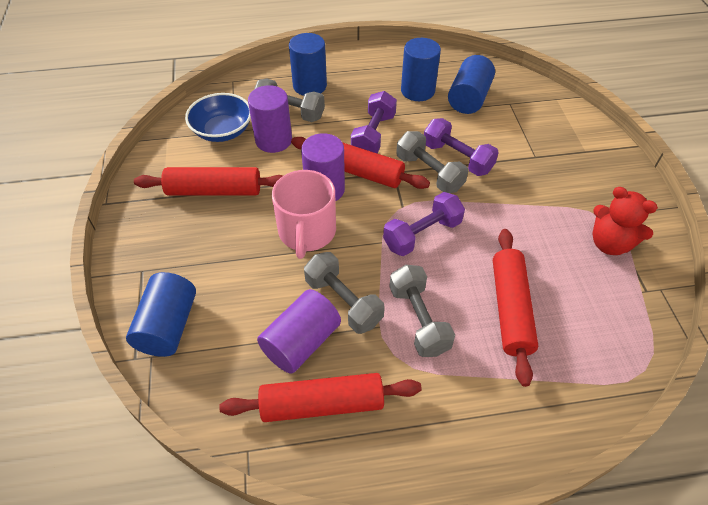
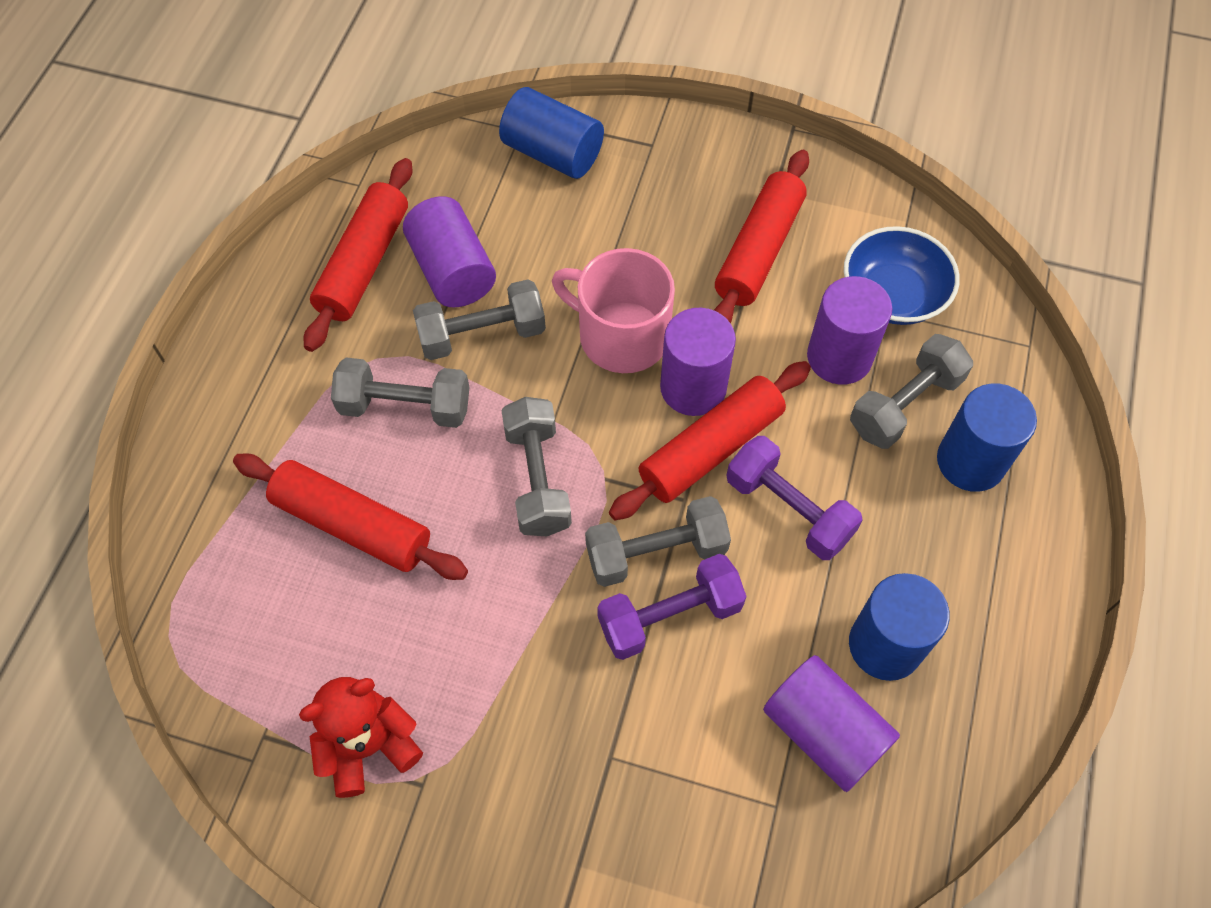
camera: 115 degrees right, 10 degrees up
purple dumbbell [383,192,465,256] -> grey dumbbell [501,397,572,536]
blue cylinder [448,55,495,114] -> purple cylinder [763,655,900,792]

